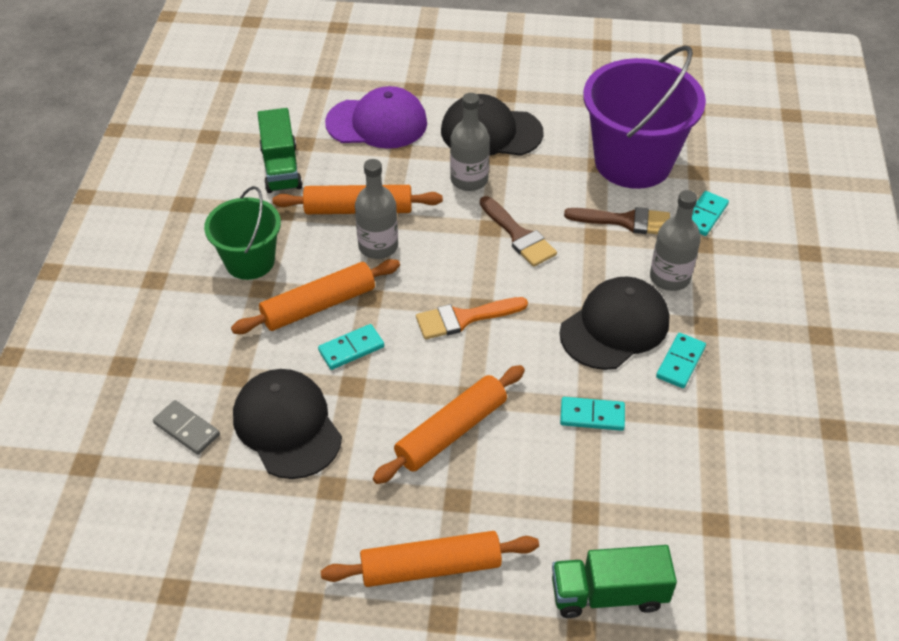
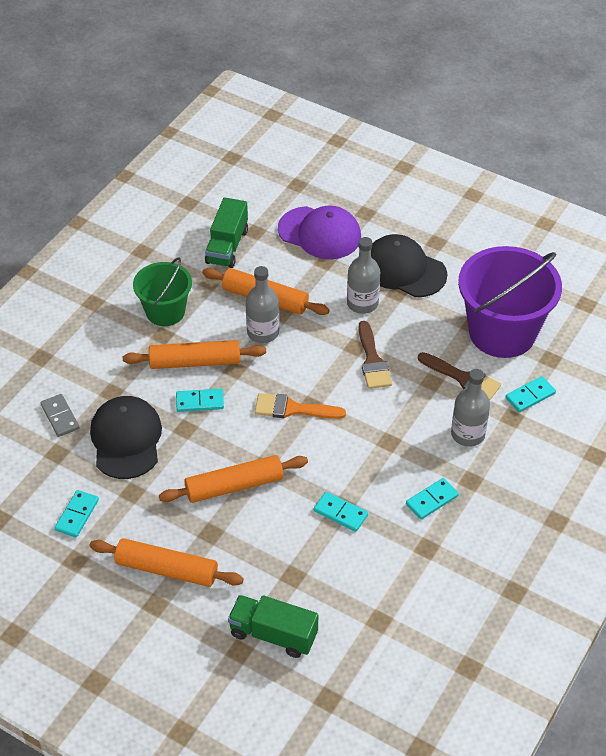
camera: 25 degrees right, 0 degrees up
black cap [559,277,669,370] -> none
none -> turquoise domino [54,490,99,538]

